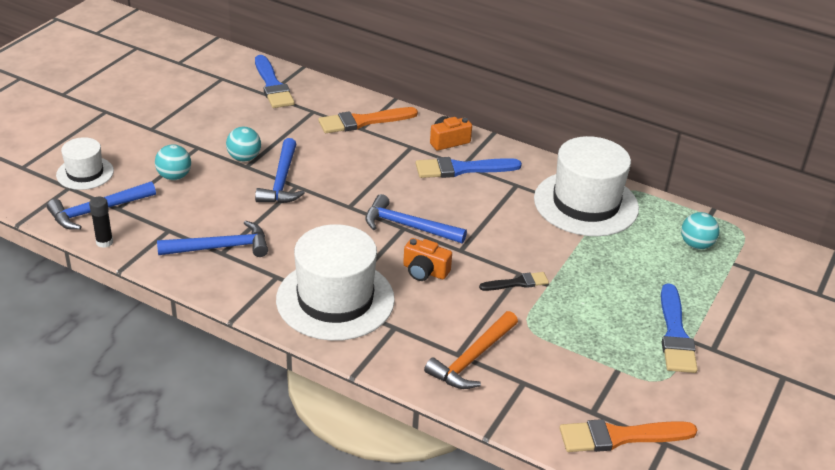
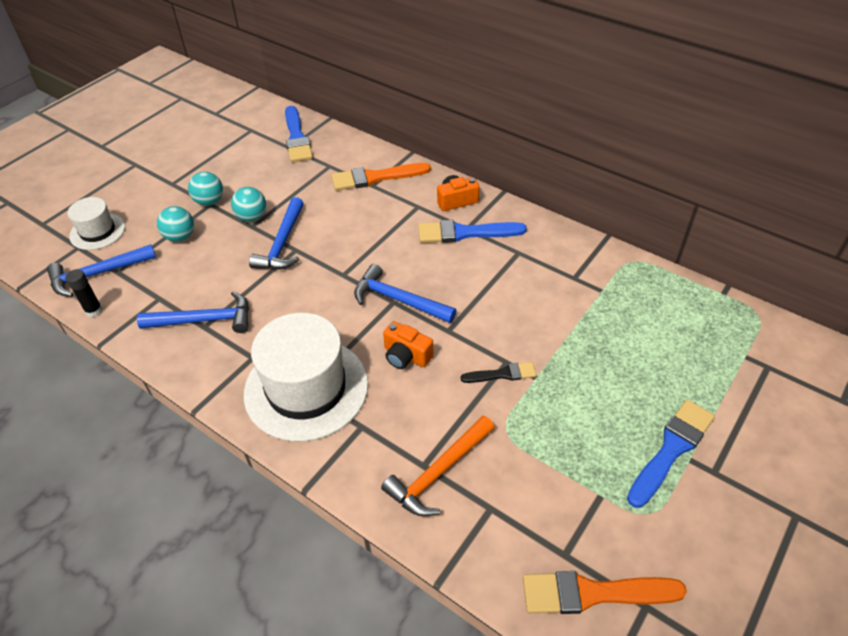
camera: 10 degrees right, 10 degrees up
white hat [534,136,639,236] -> none
blue brush [661,283,698,373] -> blue brush turned 150 degrees counterclockwise [627,399,715,508]
turquoise ball [681,212,719,249] -> turquoise ball moved to [188,172,223,206]

